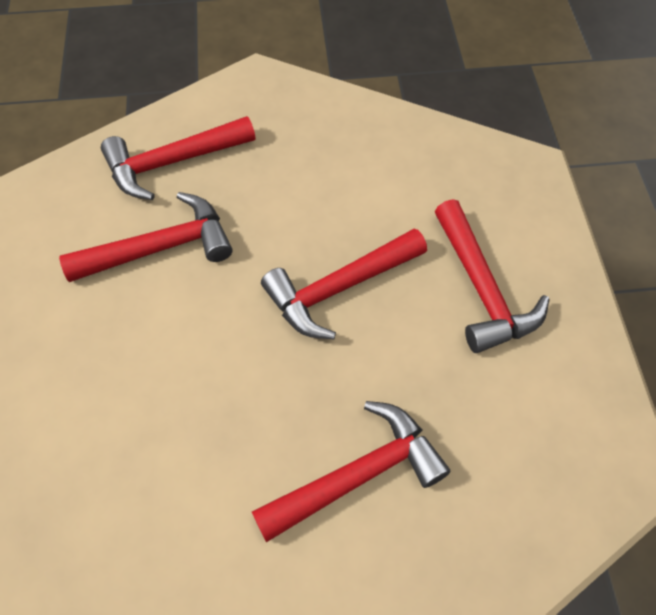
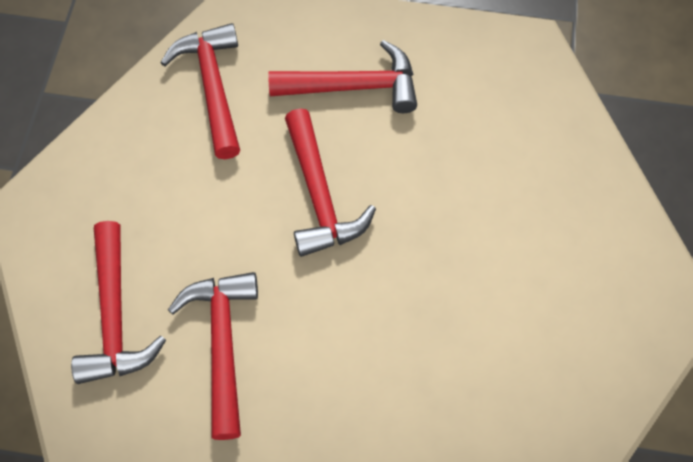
camera: 75 degrees left, 5 degrees up
red hammer [252,401,450,542] -> red hammer moved to [160,23,240,159]

